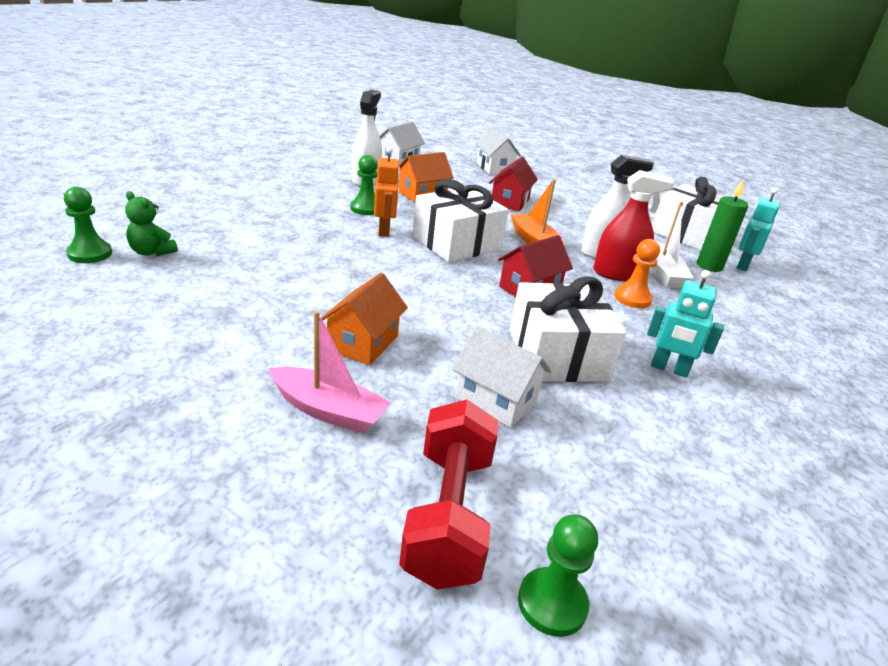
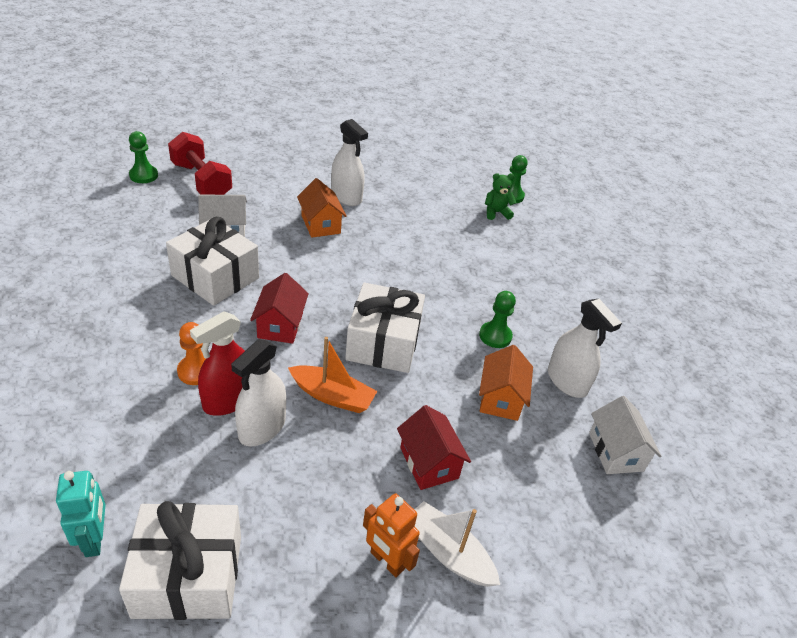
camera: 135 degrees right, 10 degrees up
pink boat [268,311,392,434] -> none
orange robot [374,147,400,237] -> orange robot moved to [363,494,420,577]
white house [475,127,521,175] -> none
turquoise robot [647,270,724,378] -> none
white boat [650,201,693,288] -> white boat moved to [415,501,500,587]
green candle [697,180,749,272] -> none
none -> white spray bottle [331,119,368,206]

